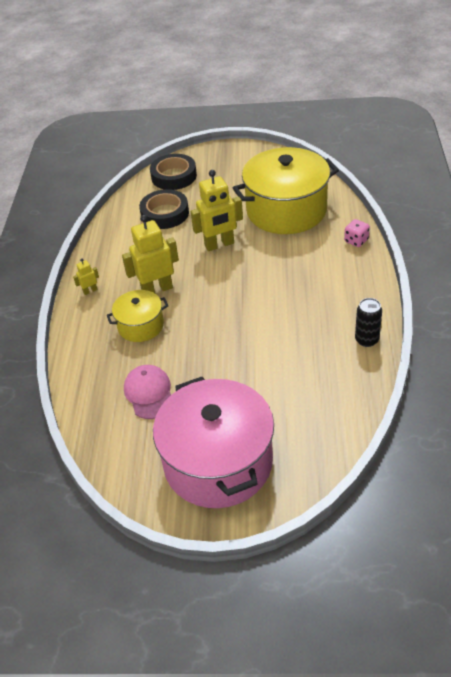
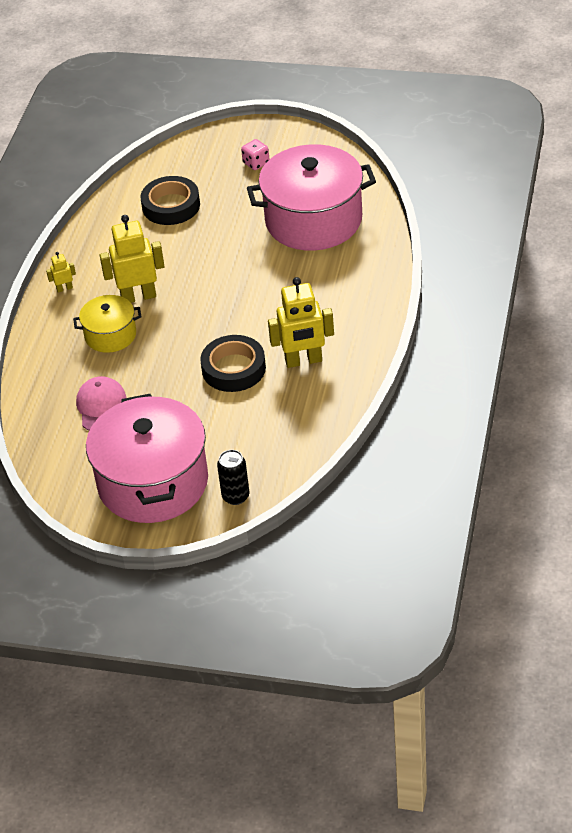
camera: 10 degrees right, 0 degrees up
black tape [150,154,197,190] -> black tape moved to [200,335,266,392]
yellow robot [191,170,243,251] -> yellow robot moved to [268,277,334,368]
yellow pot [233,147,339,234] -> pink pot [247,144,376,251]
pink dice [344,219,370,247] -> pink dice moved to [241,139,270,170]
black can [355,298,382,347] -> black can moved to [217,450,249,505]

